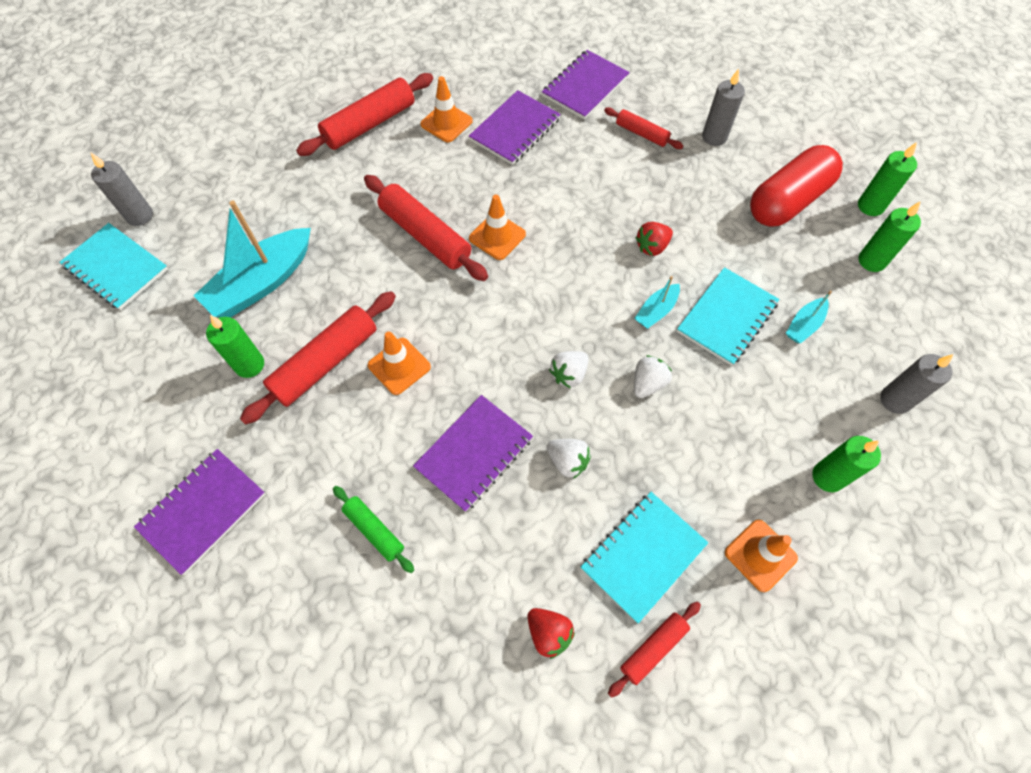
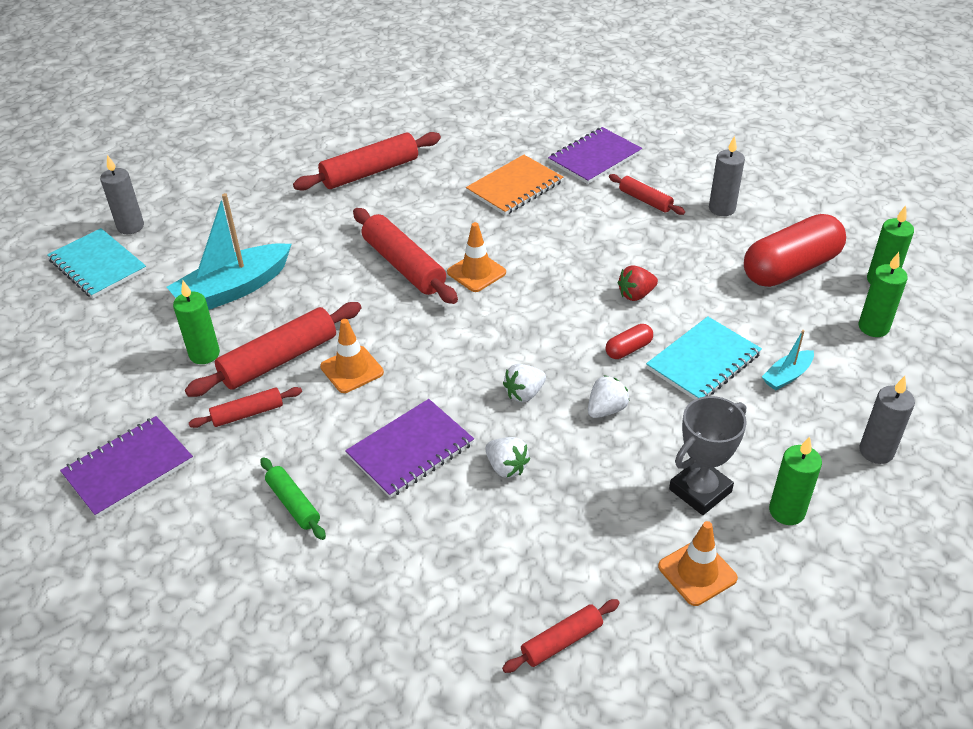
camera: 10 degrees right, 20 degrees down
orange traffic cone [420,76,473,142] -> none
purple notebook [469,90,561,165] -> orange notebook [466,155,563,215]
red strawberry [527,608,575,659] -> none
turquoise notebook [581,492,708,623] -> none
turquoise boat [634,276,680,329] -> red capsule [605,324,653,359]
none -> red rolling pin [189,387,302,428]
none -> grey trophy [669,396,747,515]

